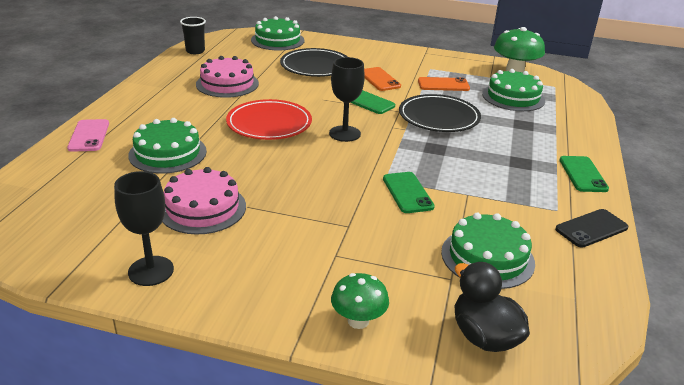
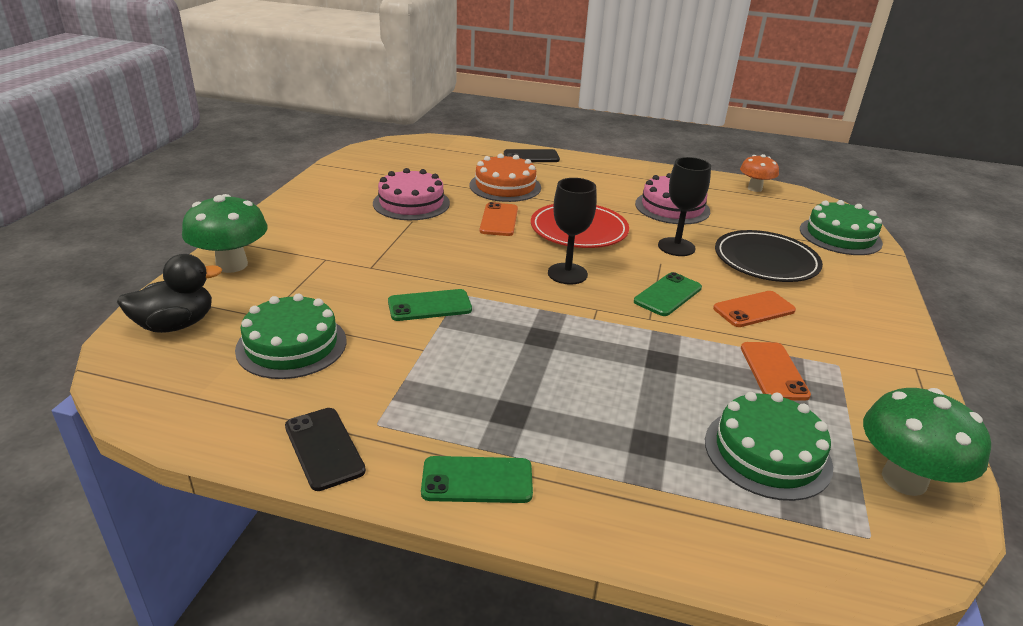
camera: 90 degrees right, 0 degrees up
pink phone [67,119,109,152] -> black phone [504,149,560,162]
black goblet [114,171,174,286] -> black goblet moved to [658,157,711,256]
green cake [128,118,207,174] -> orange cake [470,153,541,202]
black cup [180,17,206,54] -> orange mushroom [740,154,779,192]
green mushroom [331,273,389,329] -> green mushroom [182,194,268,273], size x1.59
black plate [399,94,481,132] -> none
none -> orange phone [480,202,518,236]

